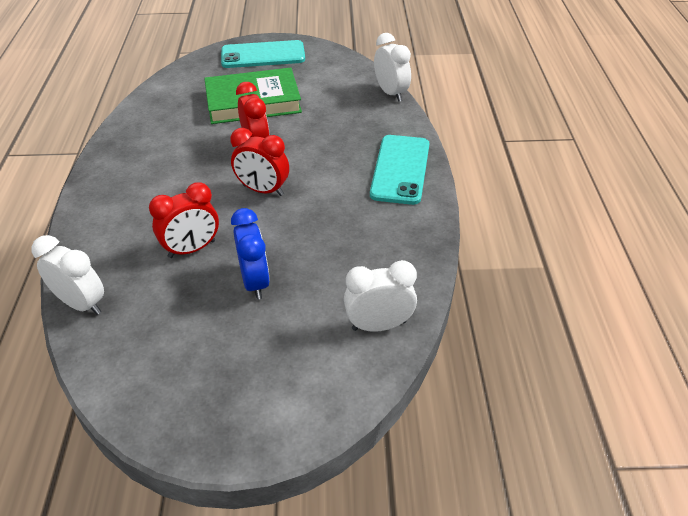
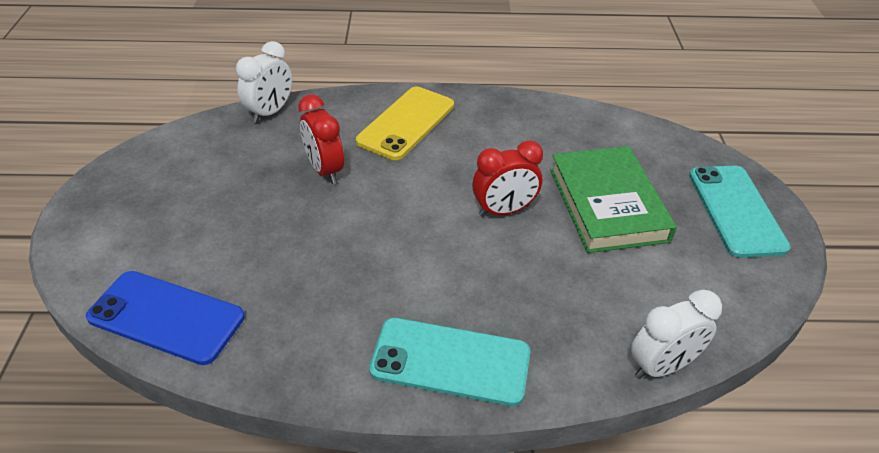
camera: 90 degrees right, 0 degrees up
red clock [231,128,289,196] -> none
blue clock [231,208,270,300] -> none
white clock [344,260,417,332] -> blue phone [86,271,245,365]
none -> yellow phone [356,87,454,160]

